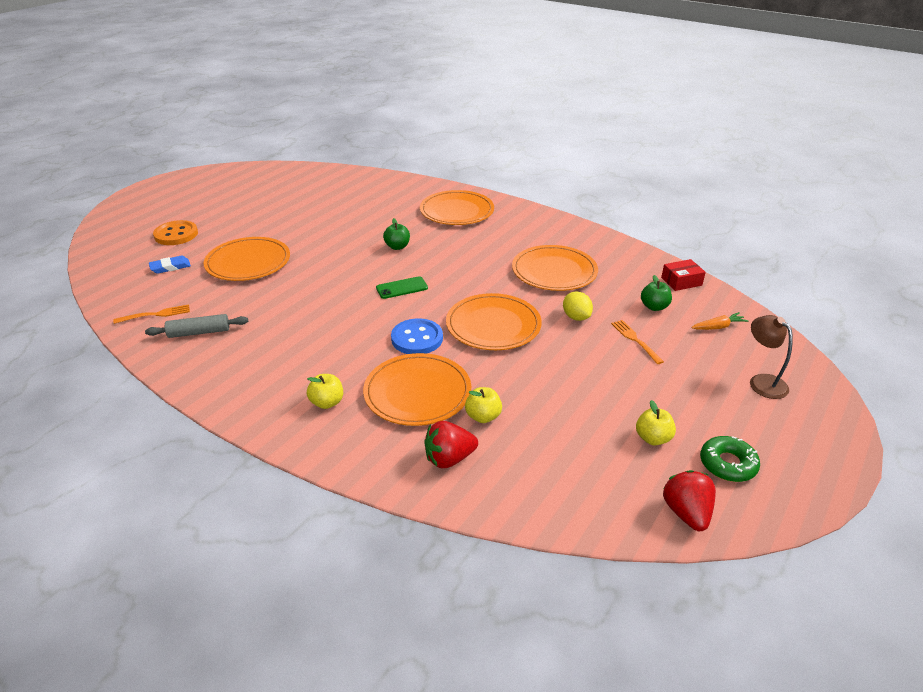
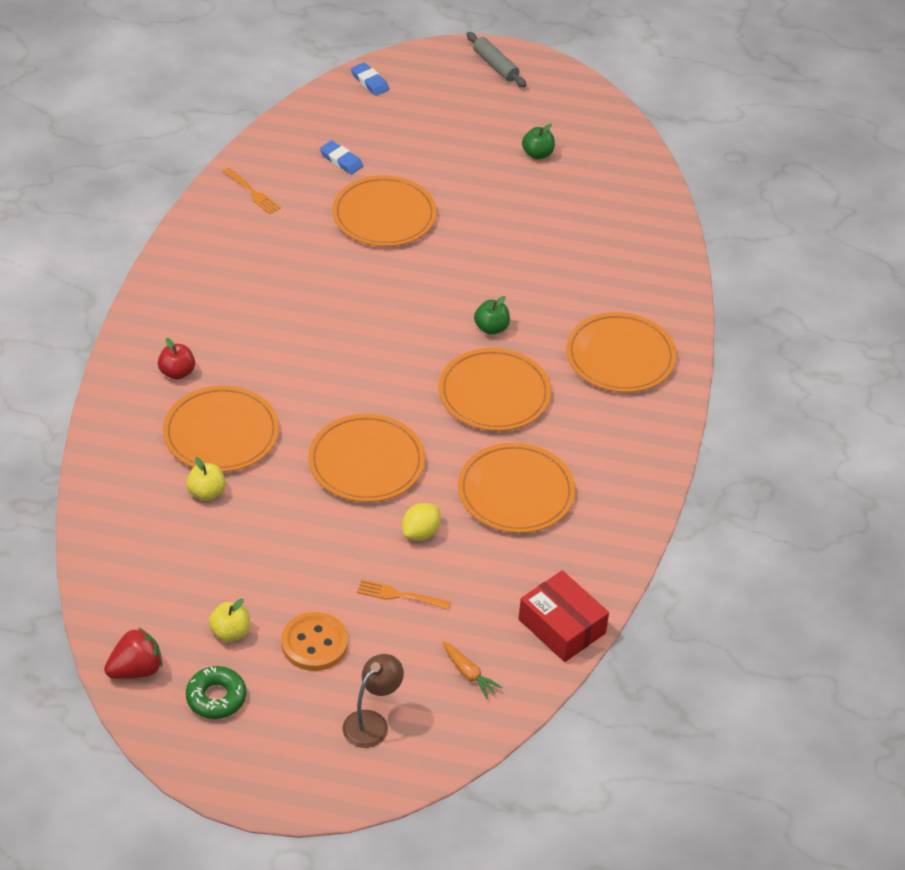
camera: 65 degrees right, 10 degrees up
grey rolling pin [145,314,248,338] -> grey rolling pin moved to [466,32,526,87]
orange button [153,220,198,245] -> orange button moved to [281,612,348,671]
yellow apple [307,374,343,409] -> red apple [158,338,195,380]
green phone [376,276,428,299] -> none
blue button [391,319,443,354] -> none
red strawberry [425,421,478,468] -> none
orange fork [611,320,664,364] -> orange fork turned 120 degrees counterclockwise [357,579,451,610]
green apple [641,275,672,311] -> green apple moved to [522,124,555,159]
red box [661,259,706,291] -> red box [518,570,609,662], size x1.54
none -> blue eraser [351,62,389,96]
none -> orange plate [439,348,551,431]

